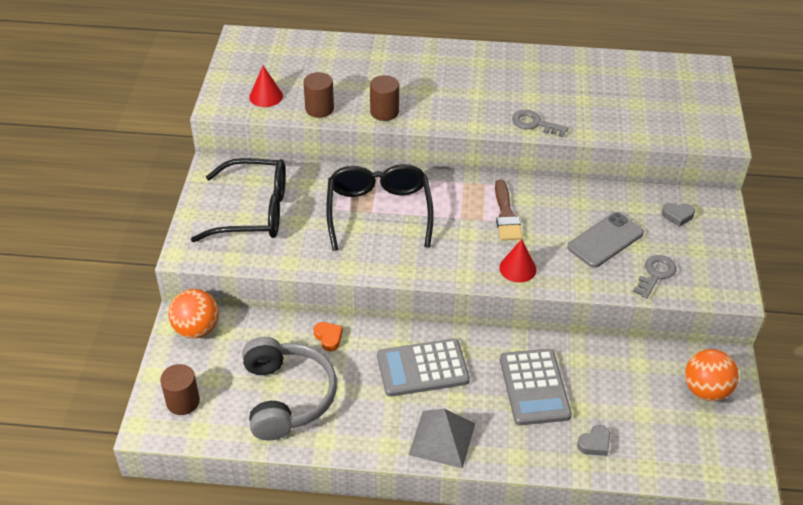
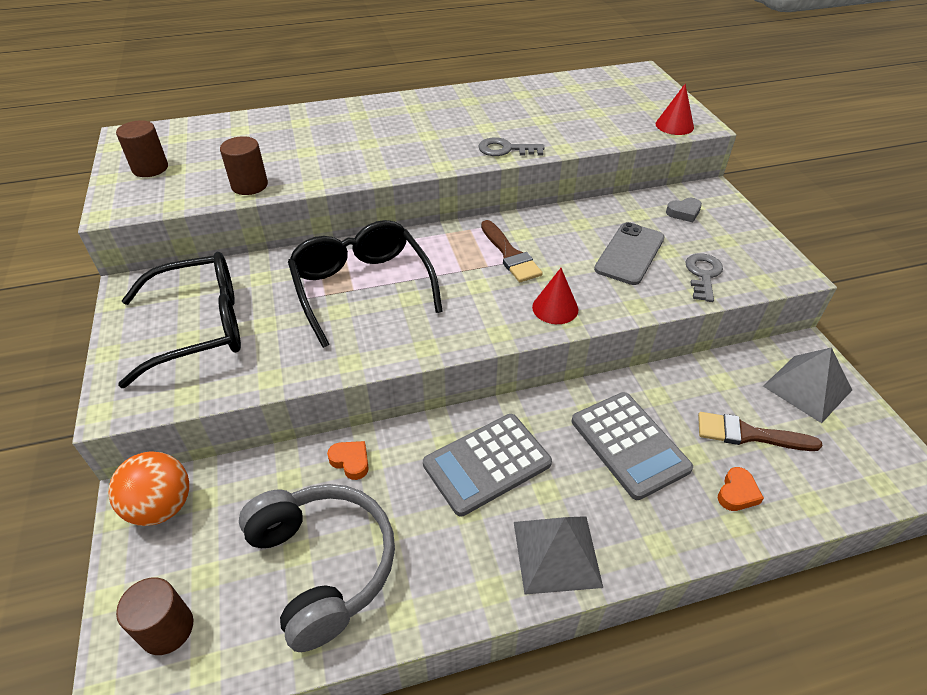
camera: 20 degrees left, 0 degrees up
red cone [249,66,283,107] -> red cone moved to [656,84,694,135]
brown cylinder [370,75,399,121] -> brown cylinder moved to [116,120,168,177]
grey heart [577,425,610,456] -> orange heart [718,467,764,511]
orange ball [685,349,739,401] -> grey pyramid [763,347,852,423]
none -> brown brush [698,412,823,451]

